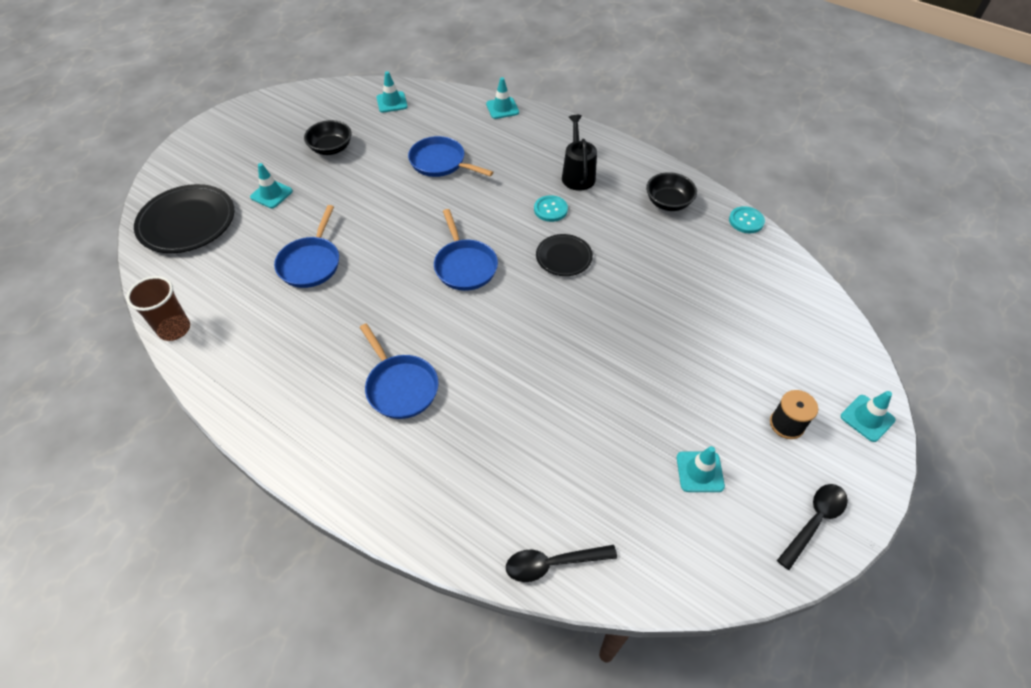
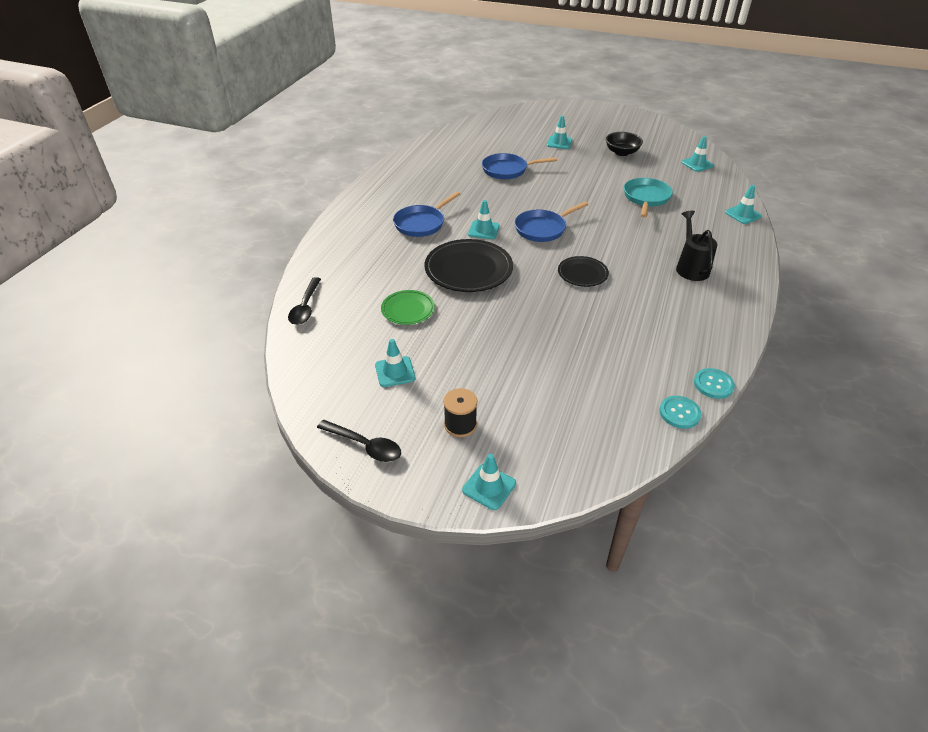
camera: 75 degrees right, 10 degrees down
brown cup [126,276,190,341] -> none
black plate [134,184,234,253] -> black plate moved to [425,239,513,292]
blue pan [408,136,493,177] -> turquoise pan [624,178,673,218]
black spoon [506,545,617,582] -> black spoon turned 150 degrees counterclockwise [288,277,321,325]
turquoise button [534,195,568,222] -> turquoise button moved to [659,396,701,429]
black watering can [562,115,597,191] -> black watering can turned 75 degrees counterclockwise [676,211,717,281]
black bowl [646,172,697,211] -> none
none -> green plate [381,290,435,325]
none -> turquoise traffic cone [468,200,500,239]

